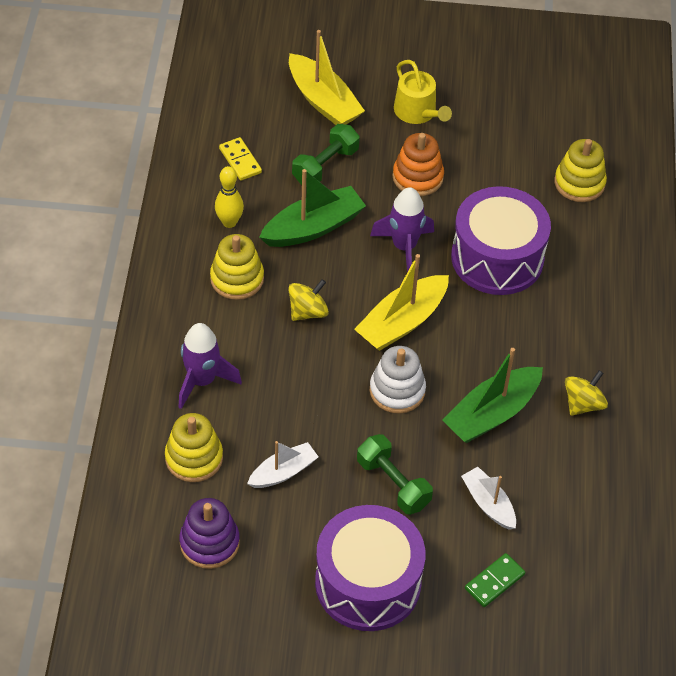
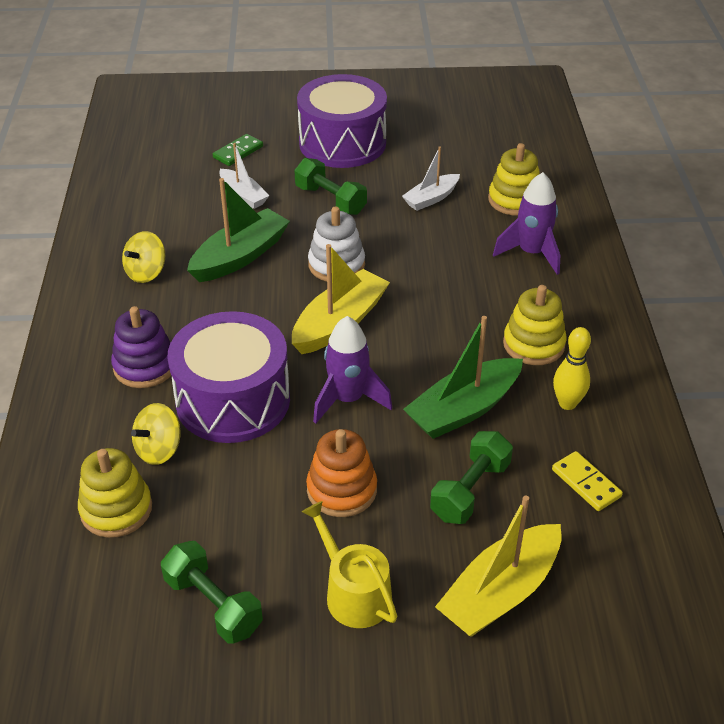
camera: 175 degrees right, 10 degrees down
purple stacking toy [179,498,240,569] -> purple stacking toy moved to [111,306,171,388]
yellow spinning top [288,279,329,321] -> yellow spinning top moved to [131,403,180,465]
yellow boat [289,30,365,125] -> yellow boat turned 90 degrees counterclockwise [435,496,561,637]
none -> green dumbbell [161,541,263,644]

